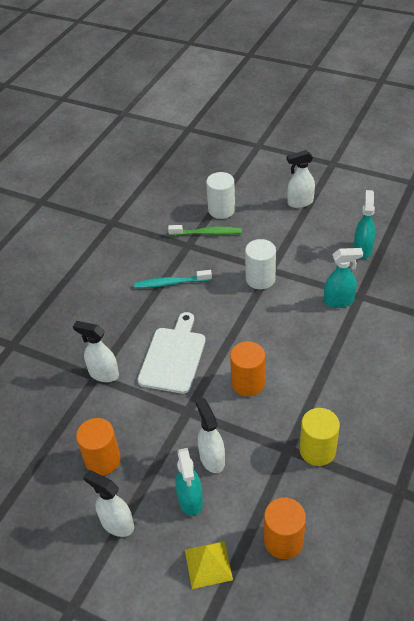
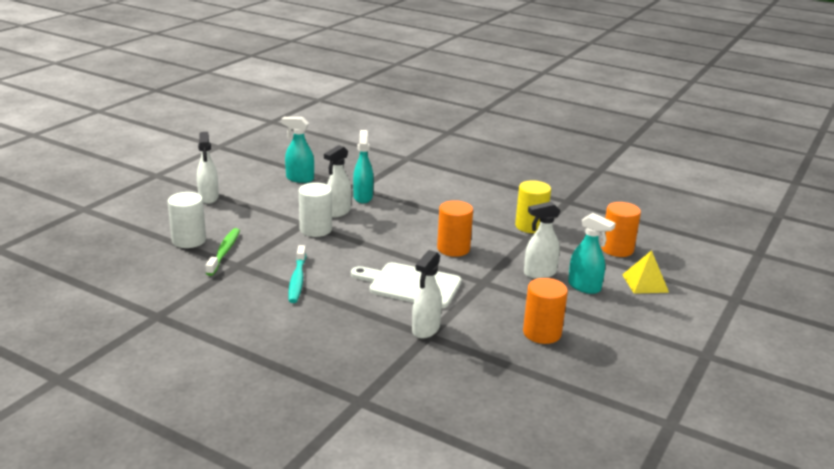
camera: 90 degrees left, 20 degrees down
white spray bottle [83,470,134,537] -> white spray bottle moved to [324,145,352,218]
turquoise spray bottle [175,448,203,516] -> turquoise spray bottle turned 45 degrees clockwise [568,213,615,294]

